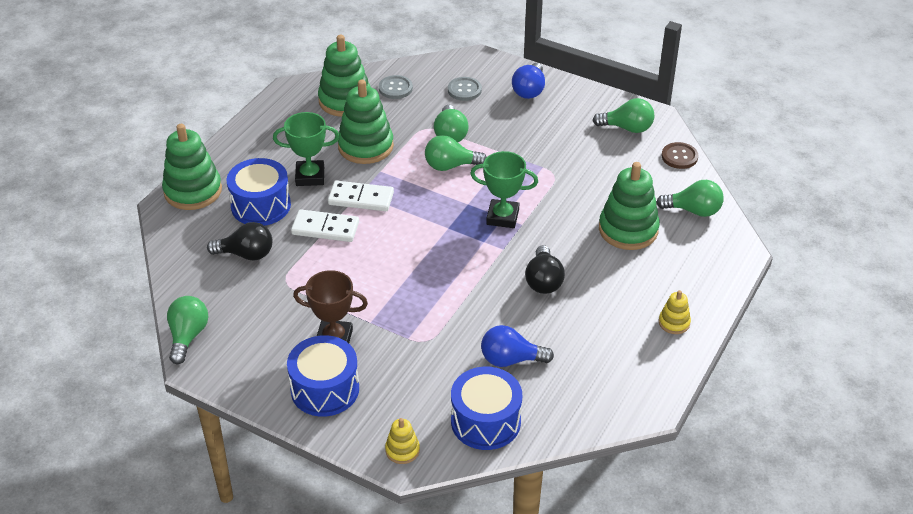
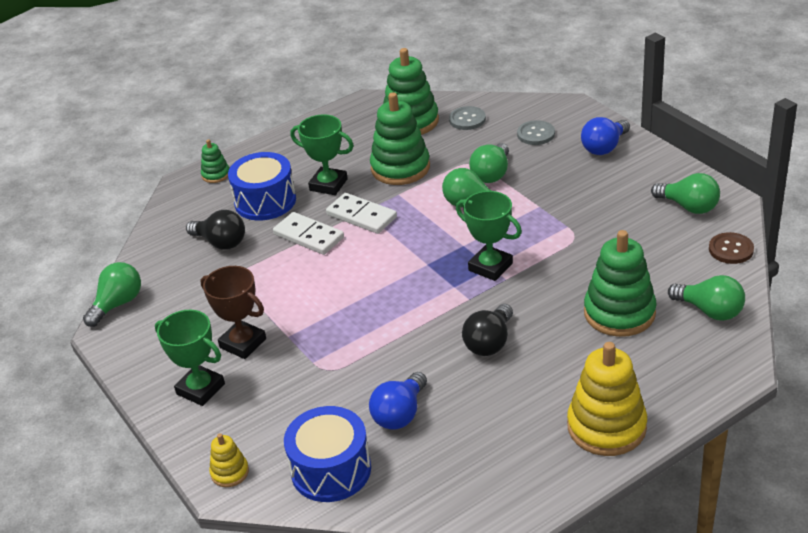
camera: 30 degrees right, 5 degrees down
green stacking toy [162,124,222,210] -> green stacking toy [201,139,229,183], size x0.49
blue drum [287,335,359,417] -> green trophy [155,310,225,406]
blue light bulb [481,325,554,367] -> blue light bulb turned 90 degrees counterclockwise [369,372,427,430]
yellow stacking toy [659,290,691,334] -> yellow stacking toy [567,342,647,456], size x2.04

